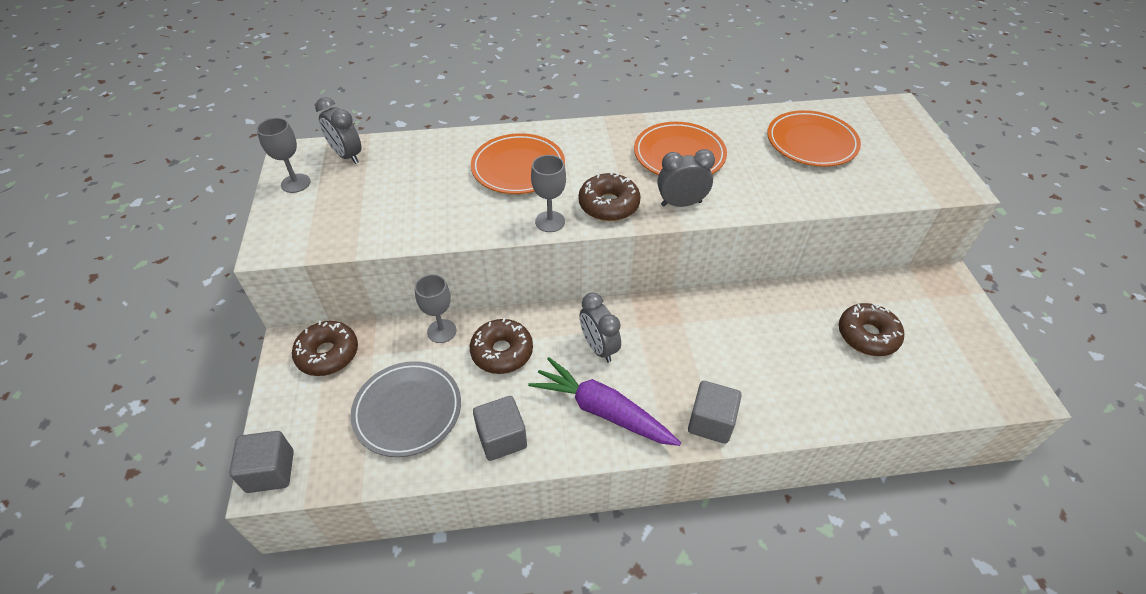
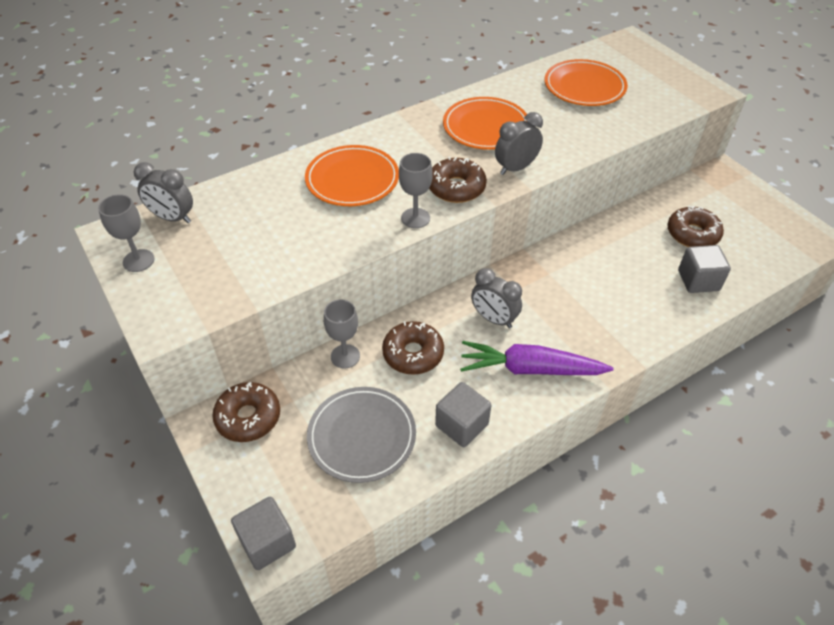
camera: 25 degrees left, 0 degrees up
grey cube [688,381,742,444] -> grey cube moved to [678,245,731,293]

